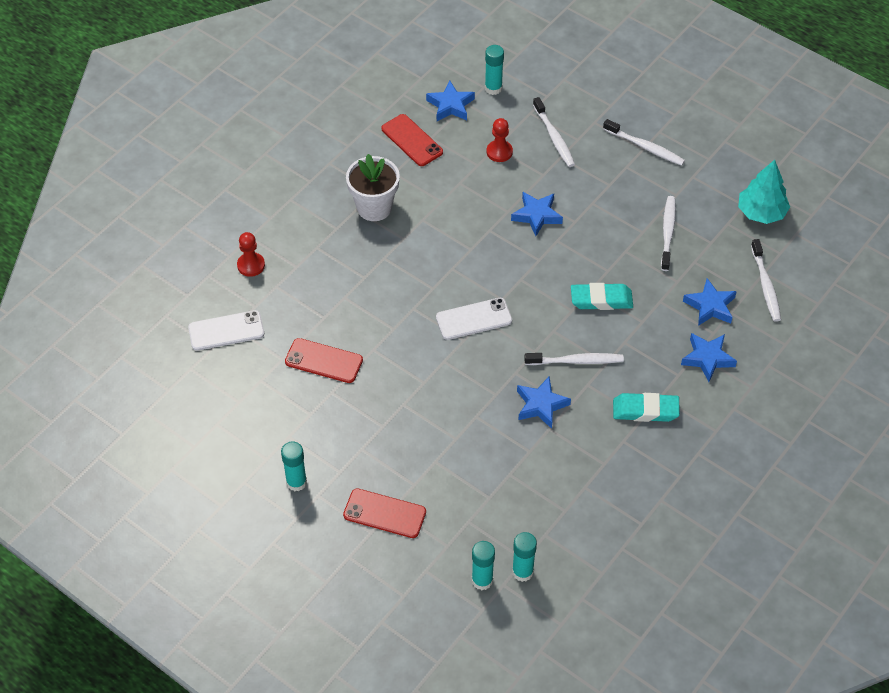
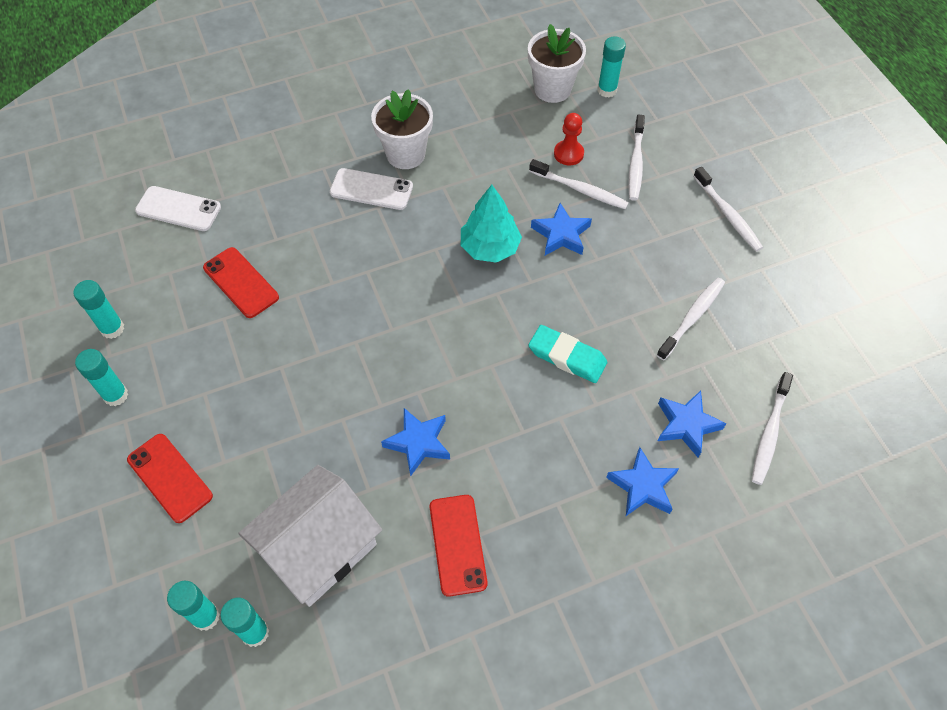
camera: 30 degrees right, 5 degrees up
red pawn [237,232,265,277] -> none
red phone [381,114,443,166] -> red phone moved to [430,495,488,597]
blue star [426,81,475,121] -> white flower pot [528,24,586,103]
white phone [436,298,512,340] -> white phone moved to [330,168,413,210]
white toothbrush [524,353,624,365] -> white toothbrush moved to [529,159,629,209]
turquoise eraser [613,393,680,422] -> none
turquoise tree [738,160,790,224] -> turquoise tree moved to [461,185,522,263]
none -> turquoise glue stick [73,280,124,339]
none -> white house [239,465,382,607]

